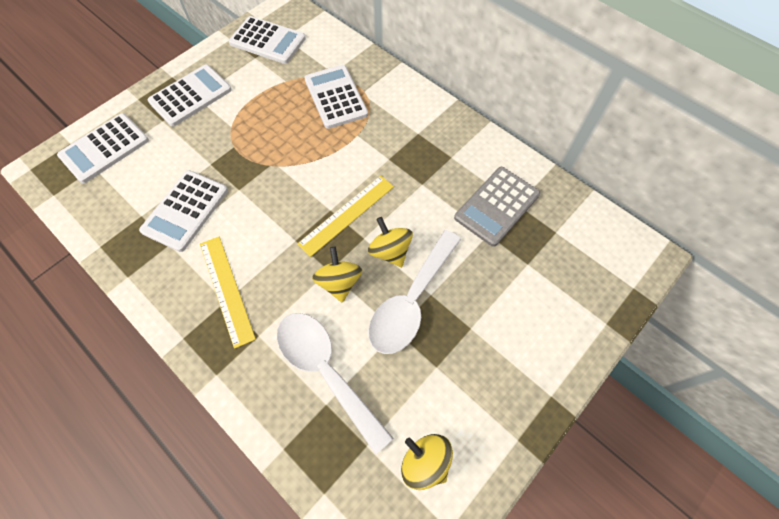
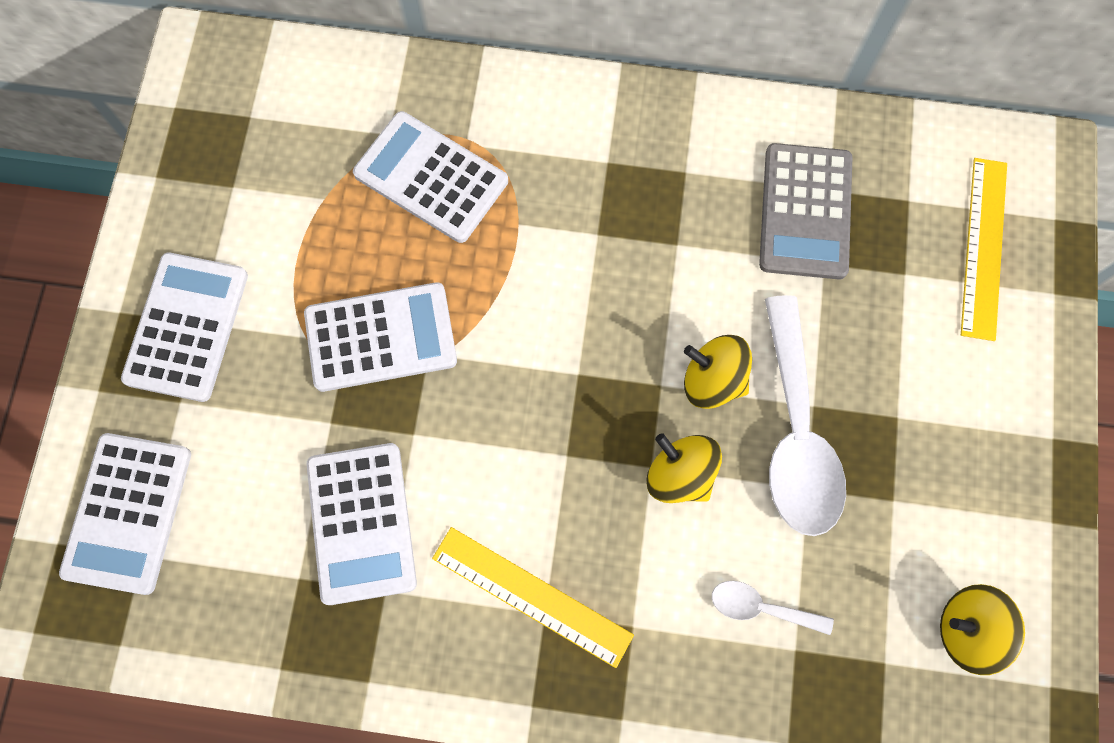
camera: 35 degrees left, 10 degrees up
white calculator [229,16,306,64] -> white calculator moved to [304,282,457,392]
white spoon [277,313,394,454] -> white spoon [712,581,834,635], size x0.48
yellow ruler [297,176,394,257] -> yellow ruler moved to [961,158,1007,341]

